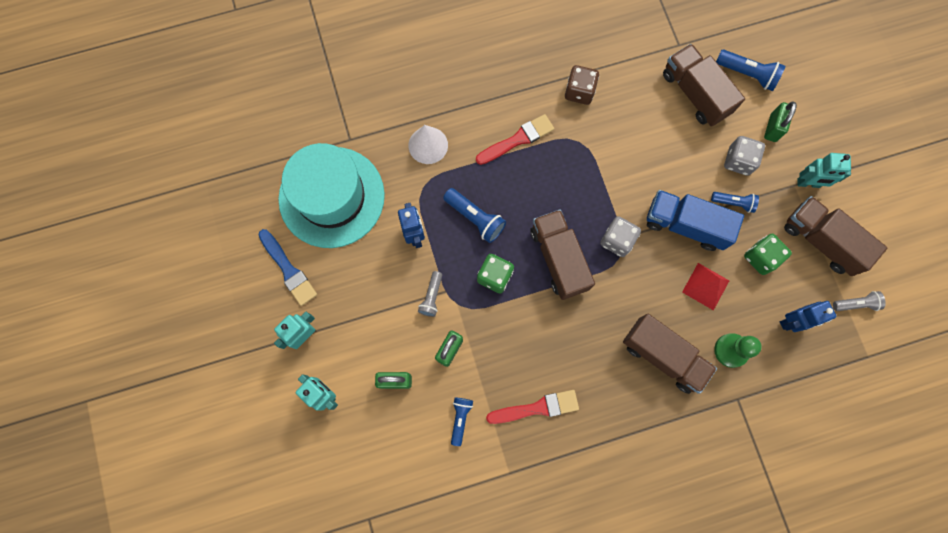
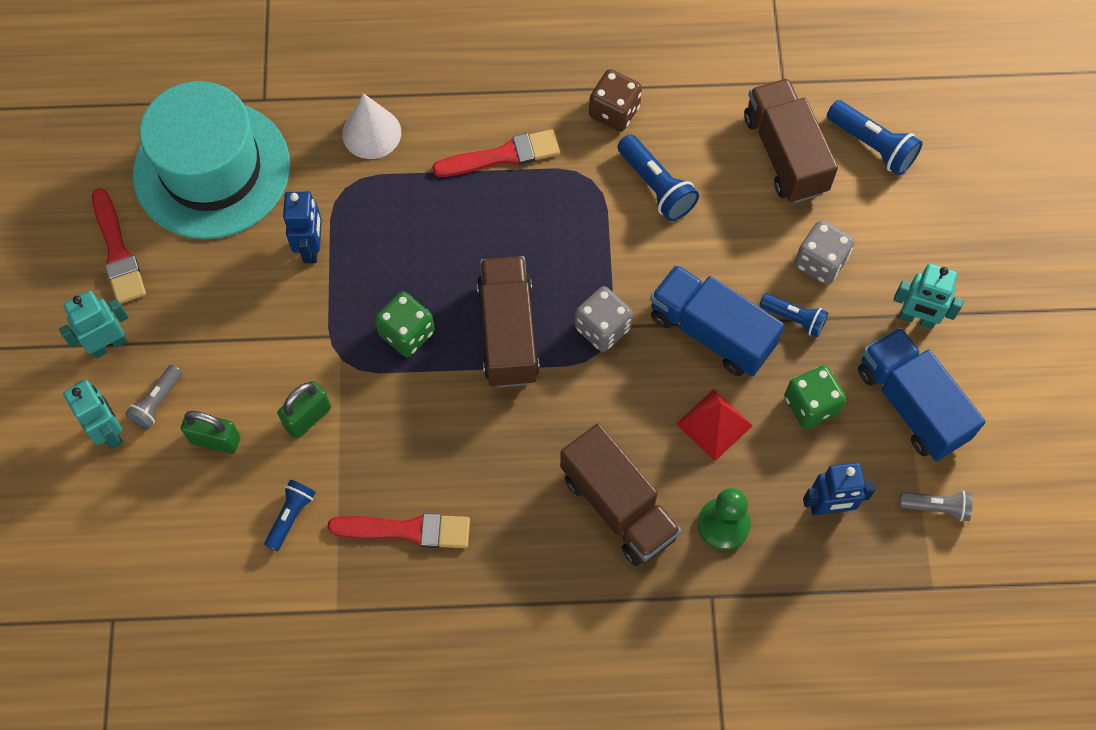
camera: 15 degrees right, 10 degrees down
blue brush [258,229,317,306] -> red brush [92,188,146,304]
grey flashlight [418,271,442,317] -> grey flashlight moved to [125,365,182,430]
blue flashlight [443,188,506,243] -> blue flashlight moved to [618,135,699,221]
green padlock [764,101,797,142] -> none
brown truck [784,196,887,276] -> blue truck [858,327,986,461]

